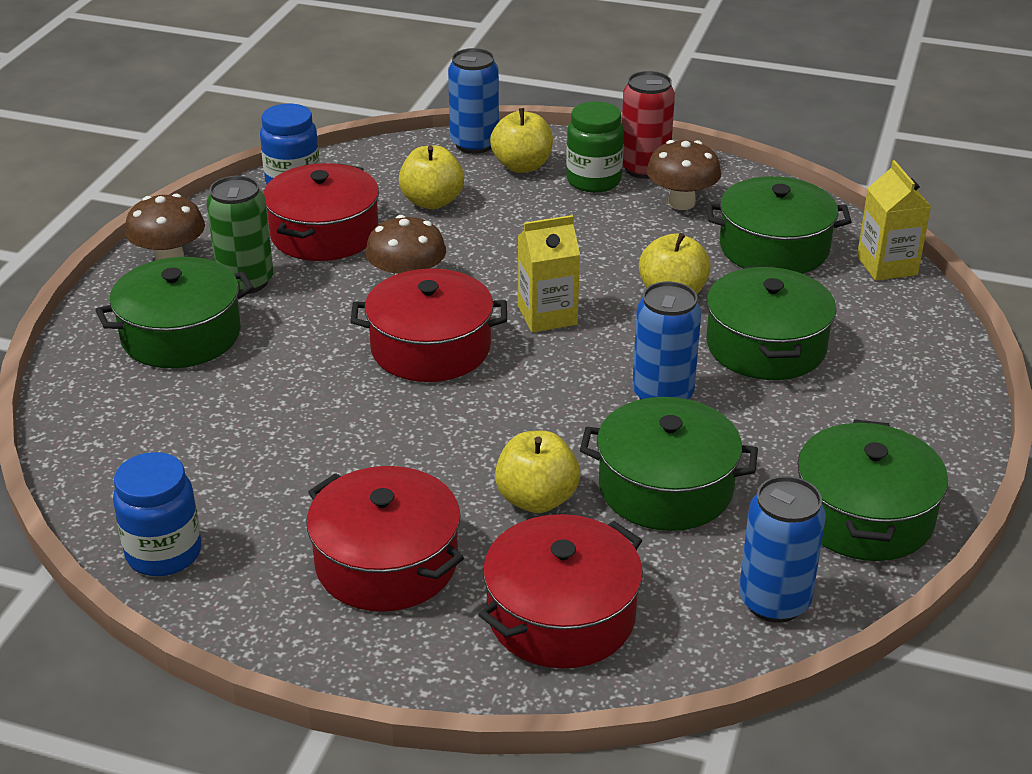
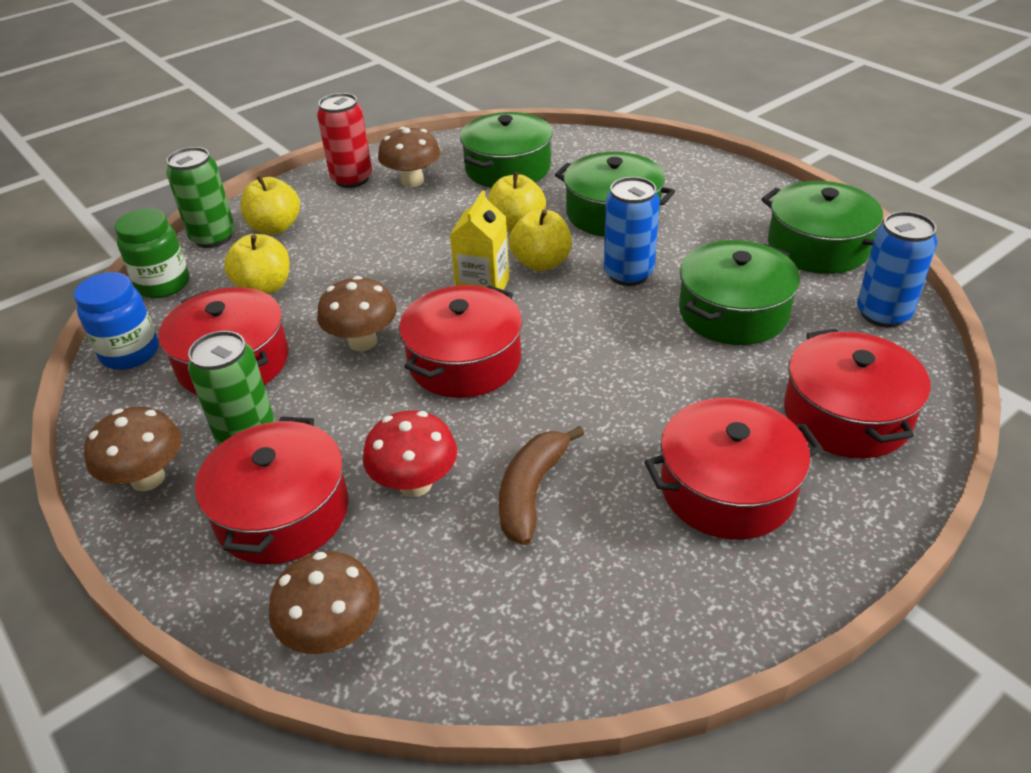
camera: 55 degrees left, 5 degrees up
green pot [96,257,254,368] -> red pot [195,416,348,564]
blue jar [113,452,202,576] -> none
blue can [448,48,499,154] -> green can [166,147,235,248]
yellow apple [495,431,580,513] -> yellow apple moved to [509,209,572,271]
green jar [566,101,624,193] -> green jar moved to [115,208,190,298]
yellow carton [857,160,931,281] -> none
none -> brown mushroom [269,552,380,654]
none -> red mushroom [363,410,457,497]
none -> brown banana [499,426,584,545]

